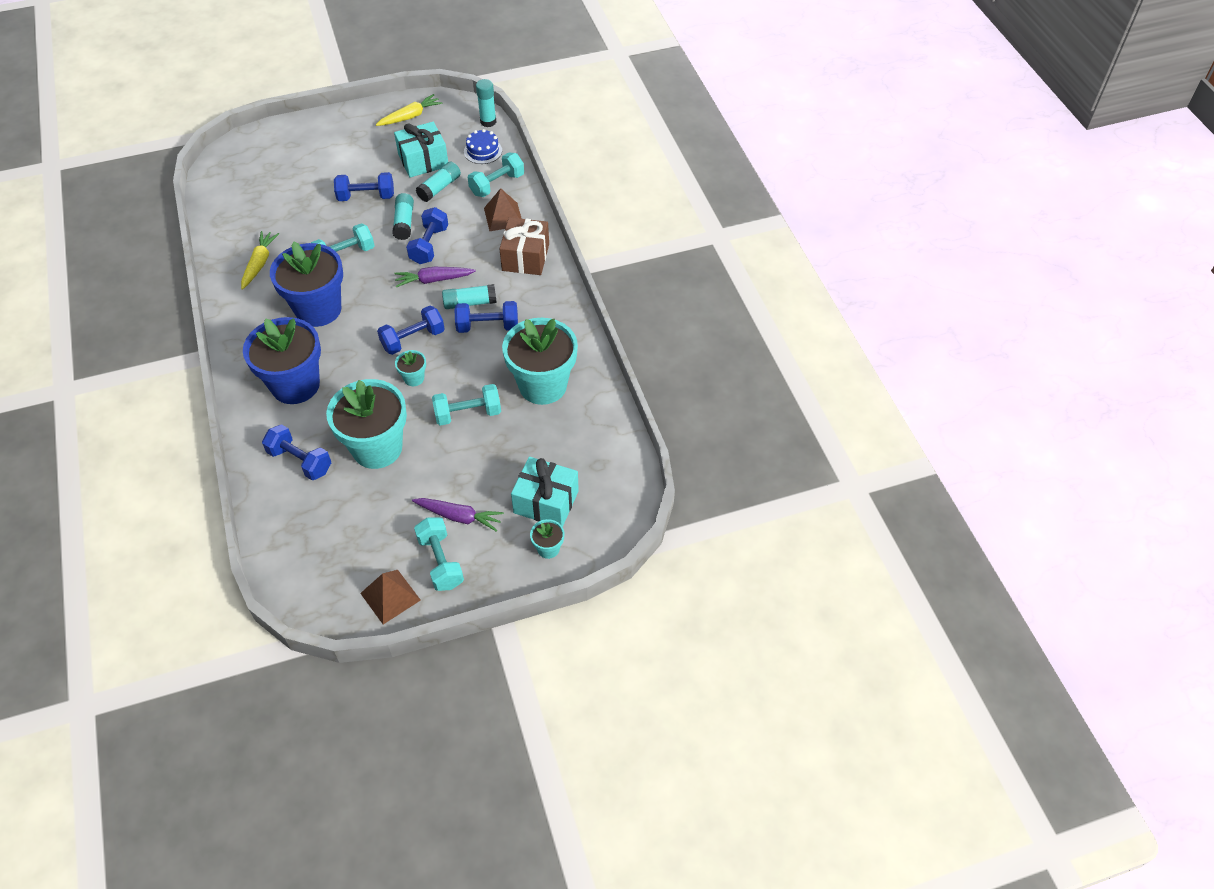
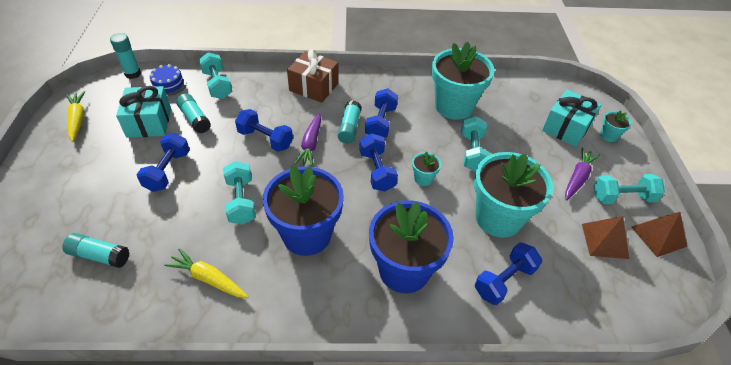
camera: 75 degrees left, 5 degrees down
turquoise glue stick [392,193,414,240] -> turquoise glue stick moved to [62,233,129,268]
brown pyramid [484,188,522,231] -> brown pyramid moved to [582,216,629,259]

